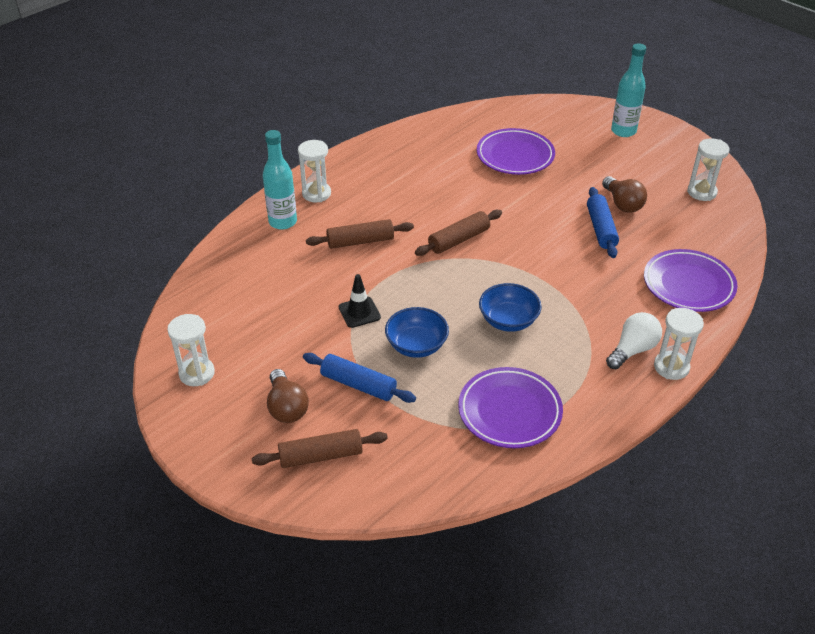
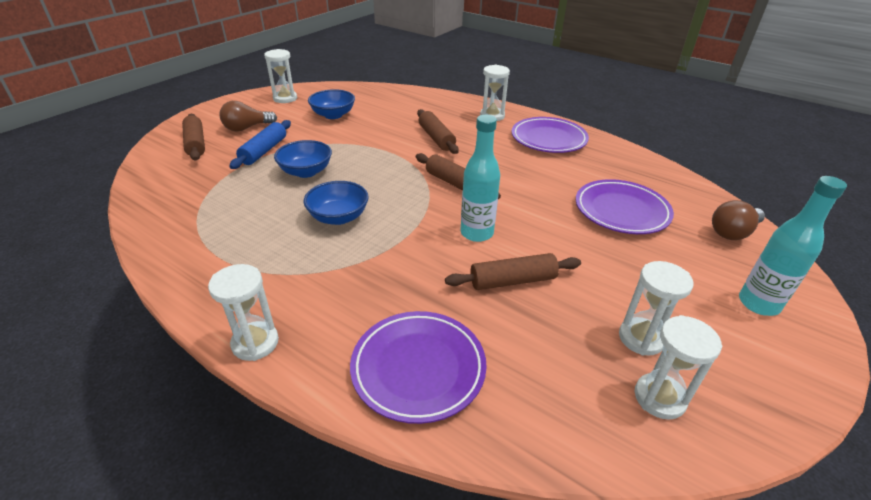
camera: 80 degrees right, 5 degrees down
turquoise bottle [263,130,297,230] -> turquoise bottle moved to [461,115,500,242]
black traffic cone [339,274,381,328] -> none
purple plate [458,367,563,448] -> purple plate moved to [512,117,589,153]
blue rolling pin [587,187,619,258] -> brown rolling pin [445,253,581,290]
brown light bulb [602,176,647,213] -> brown light bulb moved to [712,200,765,240]
white light bulb [606,312,662,369] -> none
none -> blue bowl [308,89,355,119]
none -> white hourglass [619,261,693,356]

